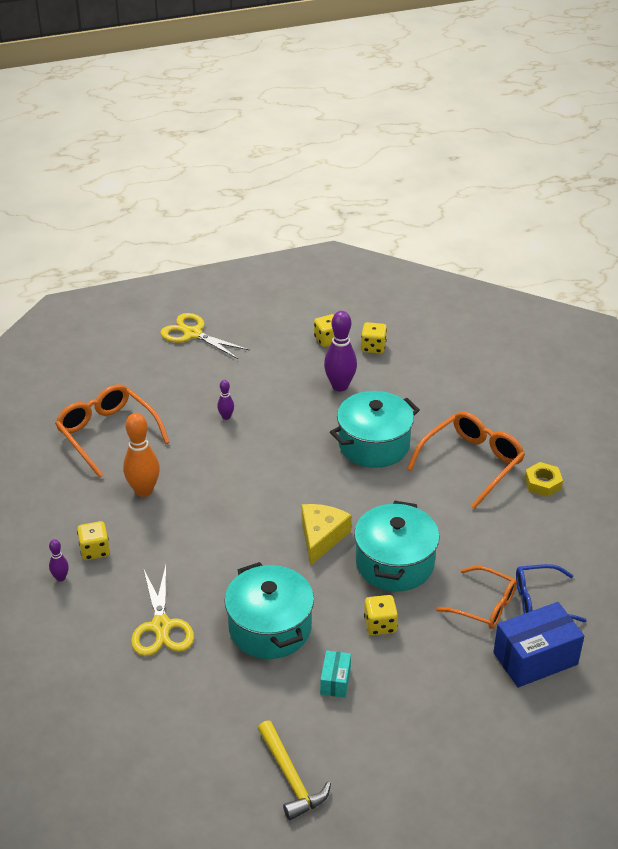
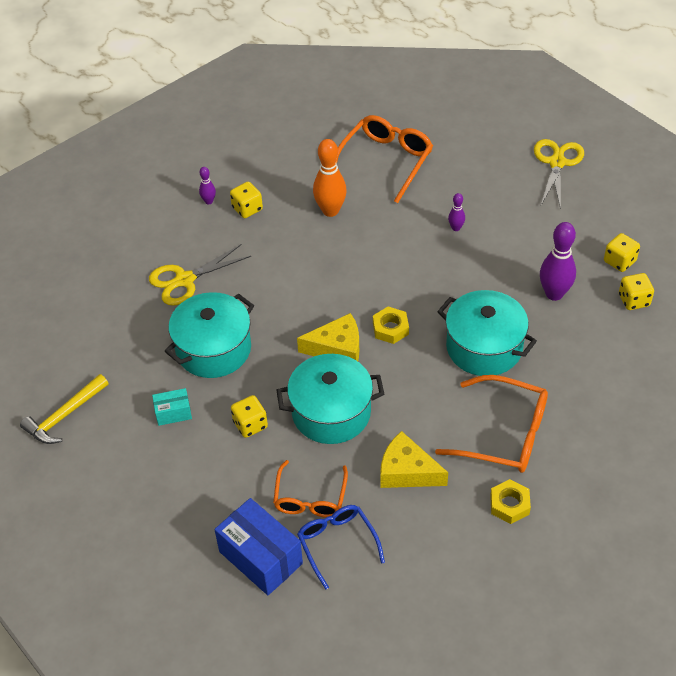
camera: 70 degrees right, 10 degrees up
none -> yellow nut [373,307,409,344]
none -> yellow cheese [380,431,448,488]

